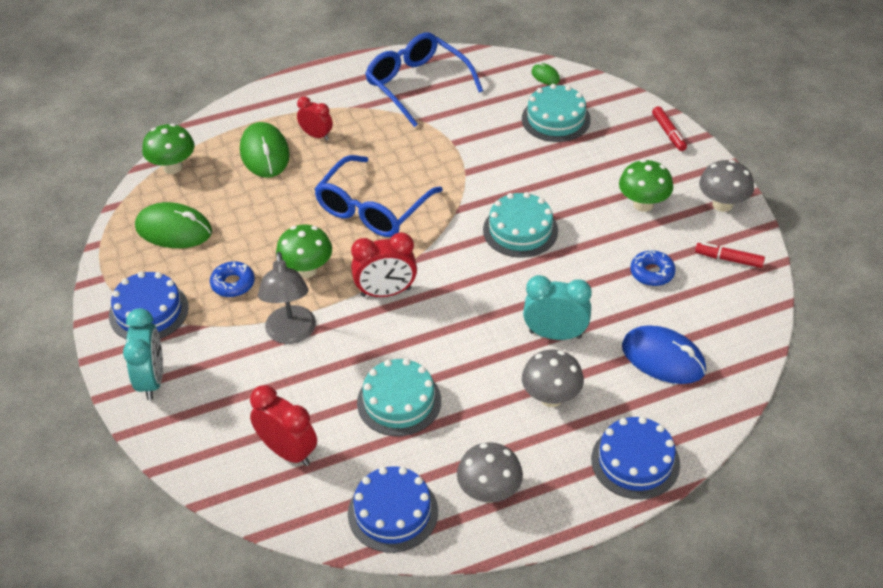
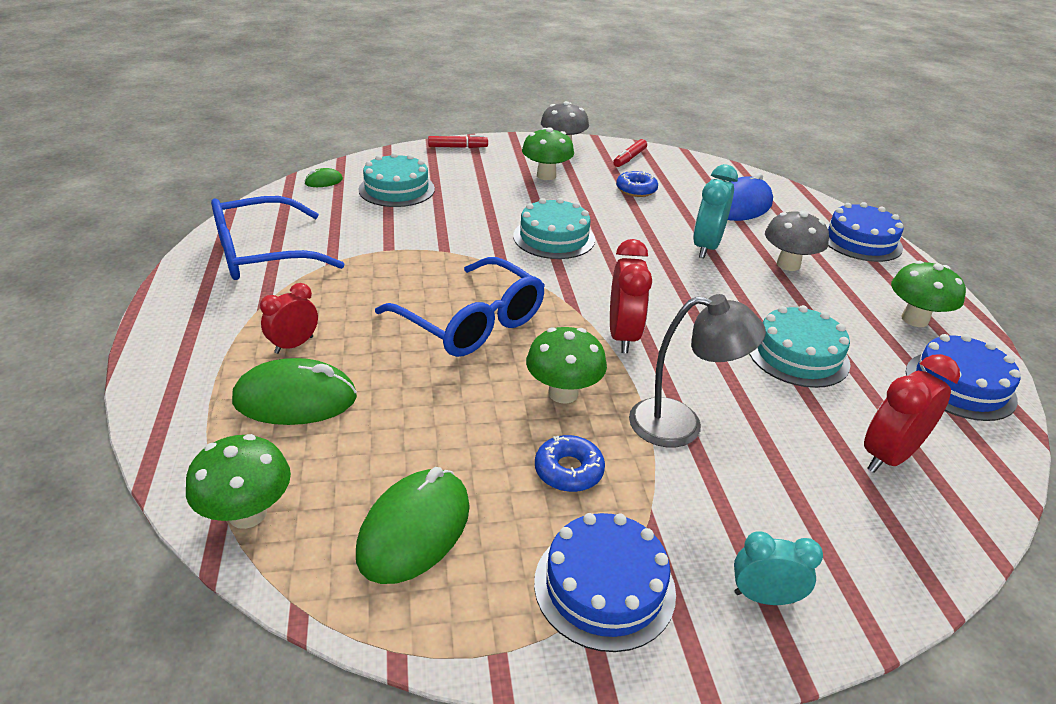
camera: 80 degrees left, 10 degrees down
turquoise clock [123,308,163,400] -> turquoise clock [734,531,823,605], size x0.65
grey mushroom [457,442,523,503] -> green mushroom [891,261,966,327]

